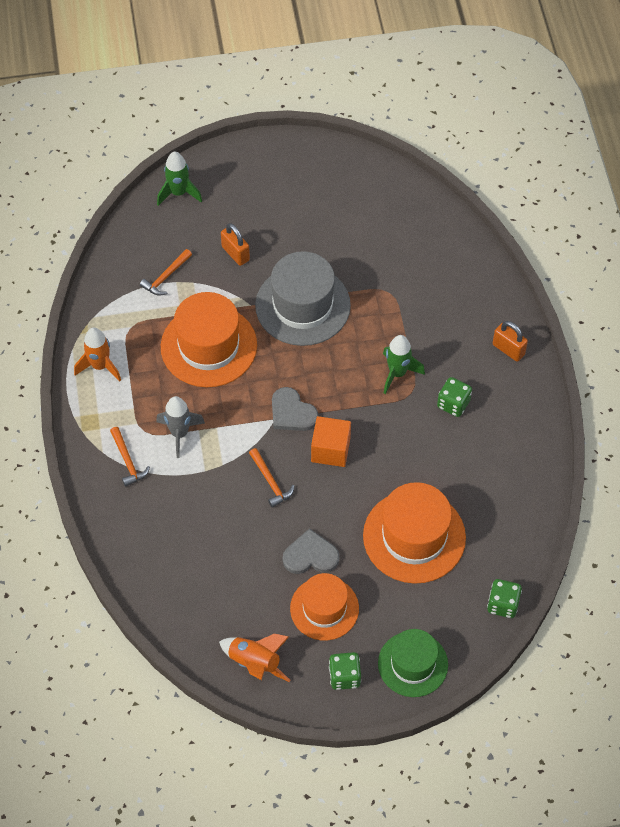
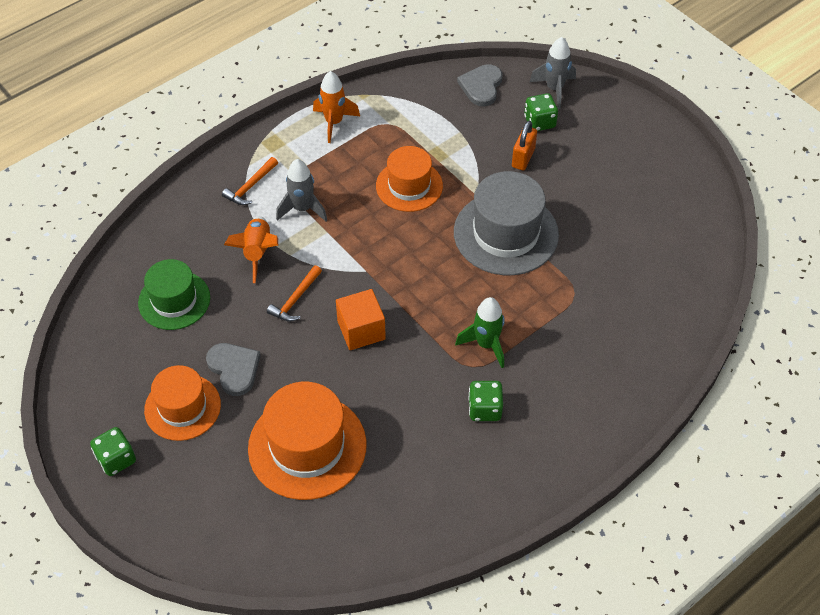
camera: 60 degrees right, 5 degrees down
orange hammer [140,249,192,296] -> none
green rocket [157,152,202,206] -> grey rocket [530,37,576,109]
orange hat [161,292,257,387] -> orange hat [376,146,443,212], size x0.66
orange rocket [219,634,290,682] -> orange rocket moved to [224,216,278,283]
grey heart [272,387,319,431] -> grey heart moved to [457,64,502,106]
green hat [378,629,448,697] -> green hat moved to [138,259,210,330]
green dice [487,579,522,618] -> green dice moved to [524,93,558,131]
orange padlock [493,321,528,362] -> none

